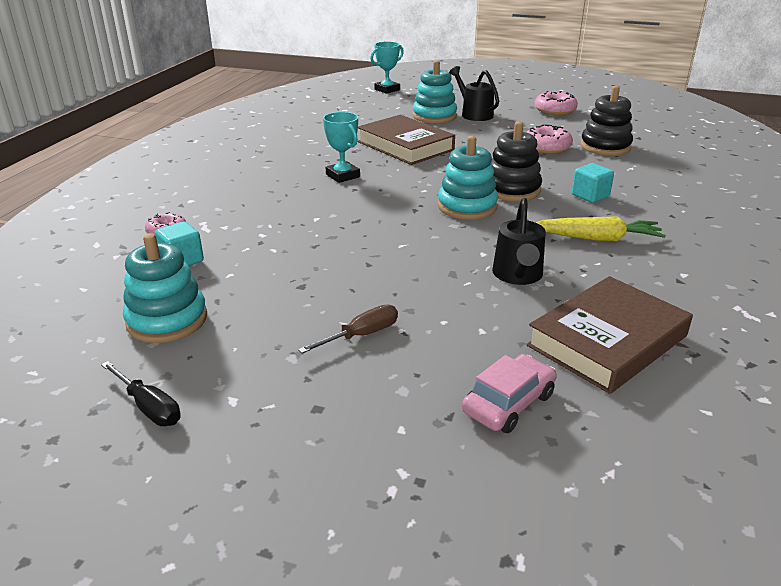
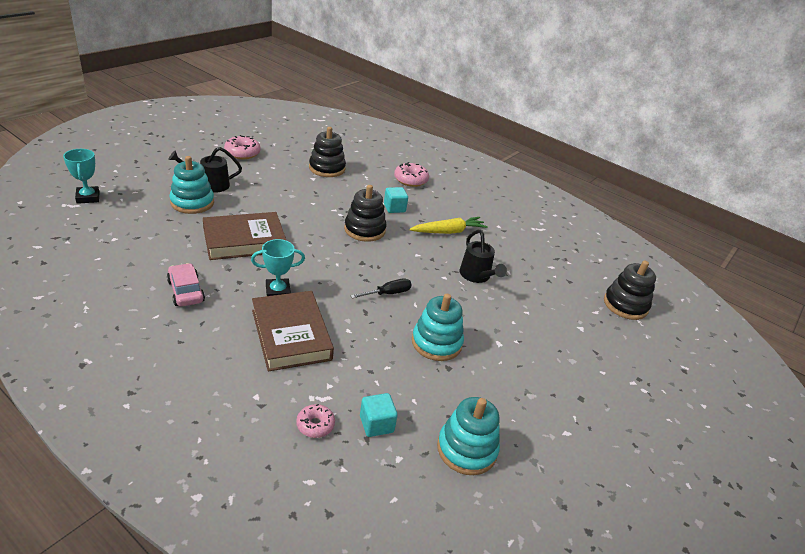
camera: 75 degrees left, 5 degrees up
black screwdriver [101,361,181,426] -> black screwdriver moved to [351,279,412,299]
brown screwdriver [298,305,398,353] -> none
turquoise stacking toy [438,136,498,220] -> turquoise stacking toy moved to [412,294,464,361]
pink car [462,354,557,433] -> pink car moved to [167,263,205,307]
black watering can [492,198,546,285] -> black watering can turned 45 degrees clockwise [459,230,507,283]
pink donut [526,124,573,154] -> pink donut moved to [394,162,429,187]
brown book [526,276,693,394] -> brown book moved to [252,291,334,372]
yellow carrot [535,216,666,241] -> yellow carrot turned 45 degrees clockwise [410,217,488,234]
none -> black stacking toy [604,261,656,320]

